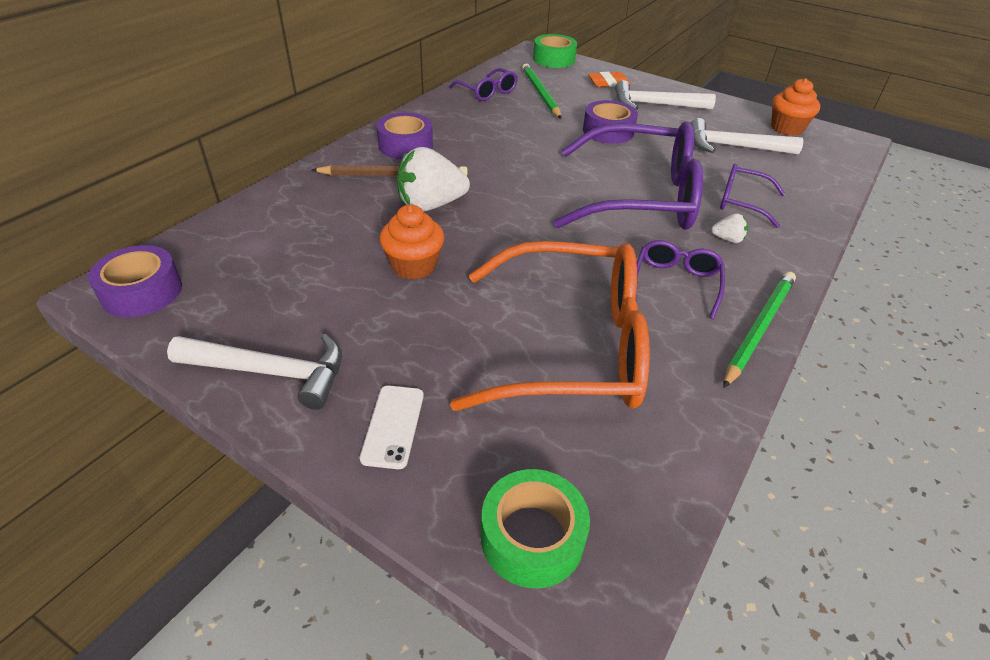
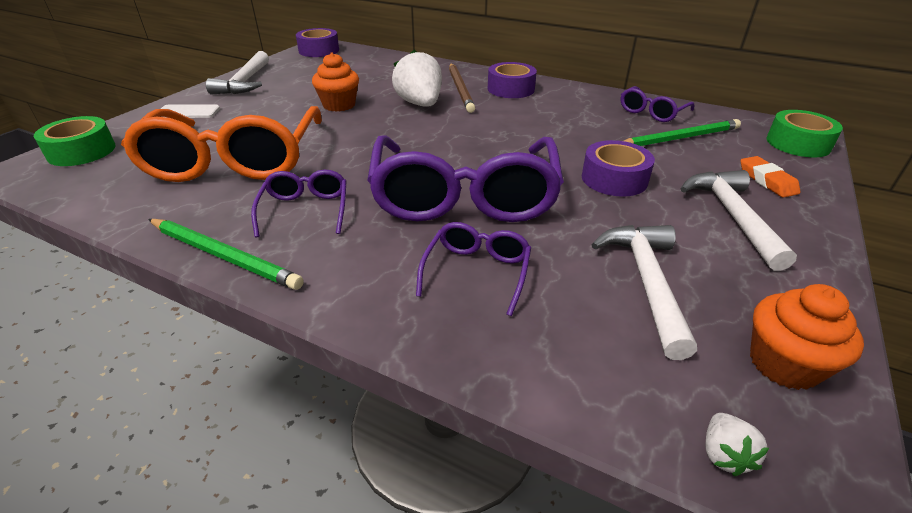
camera: 85 degrees right, 5 degrees down
purple glasses [636,240,725,319] -> purple glasses turned 105 degrees counterclockwise [251,169,346,238]
white strawberry [711,213,748,243] -> white strawberry moved to [705,413,769,476]

